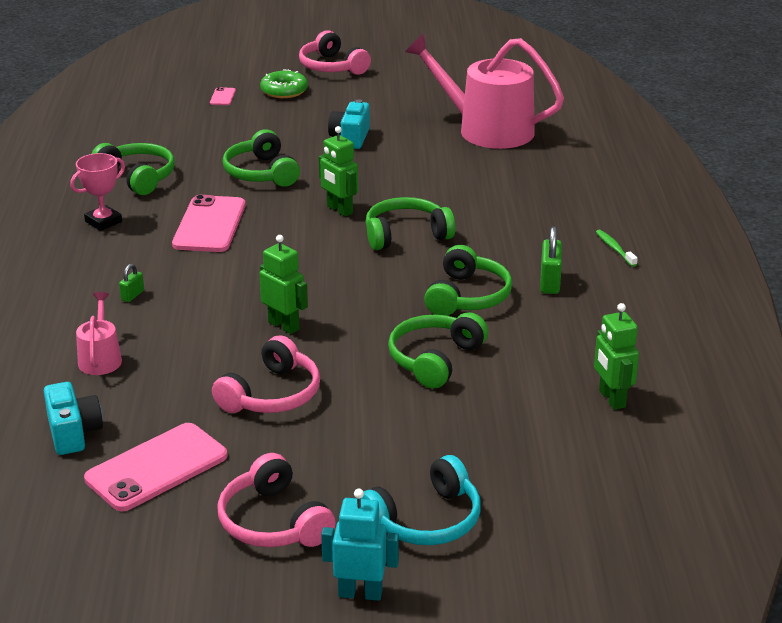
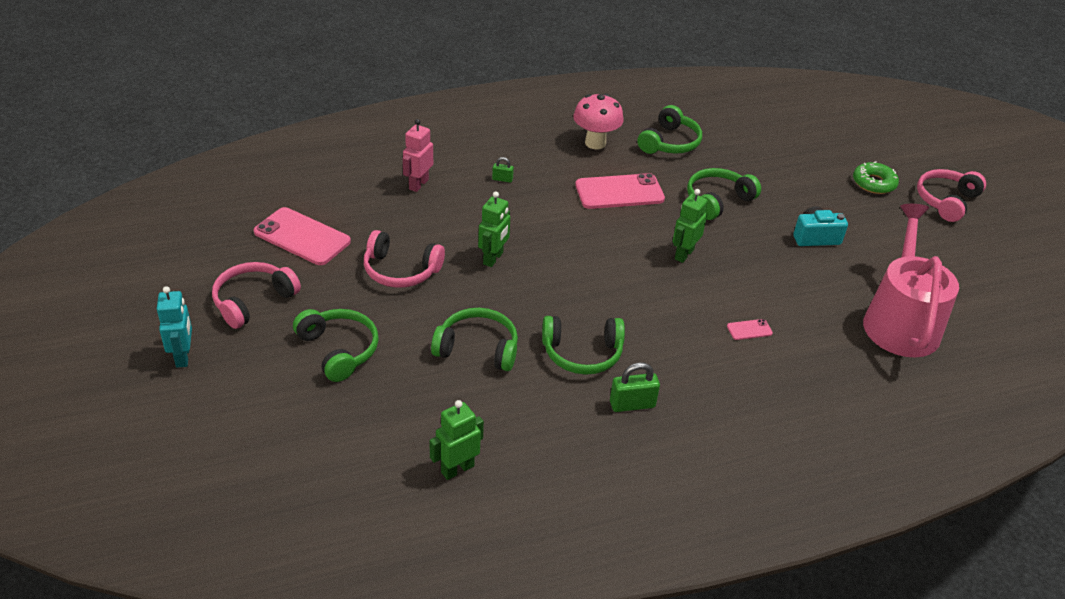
camera: 70 degrees right, 10 degrees up
turquoise camera [44,382,103,455] -> none
pink trophy [70,153,125,231] -> pink mushroom [573,94,624,149]
pink watering can [76,292,122,375] -> pink robot [403,119,433,192]
pink phone [210,87,236,105] -> pink phone moved to [727,319,773,340]
turquoise headphones [361,455,481,545] -> none
green headphones [365,197,455,250] -> green headphones moved to [293,309,379,382]
green toothbrush [596,230,638,267] -> none

